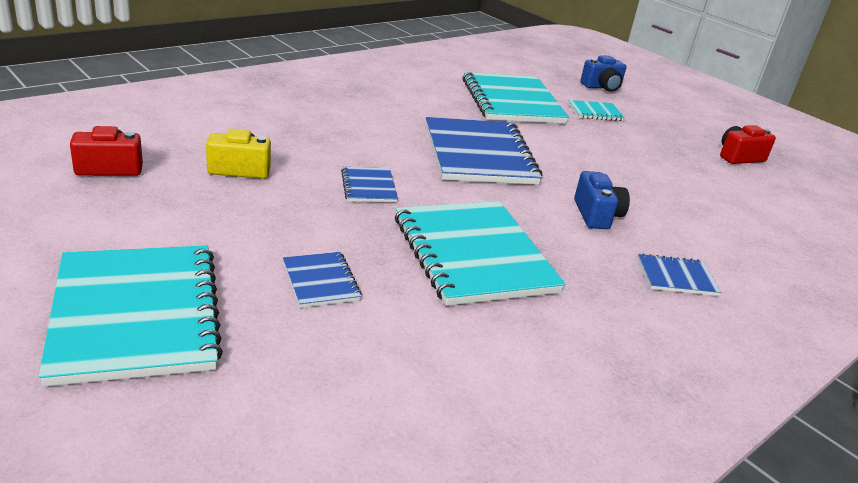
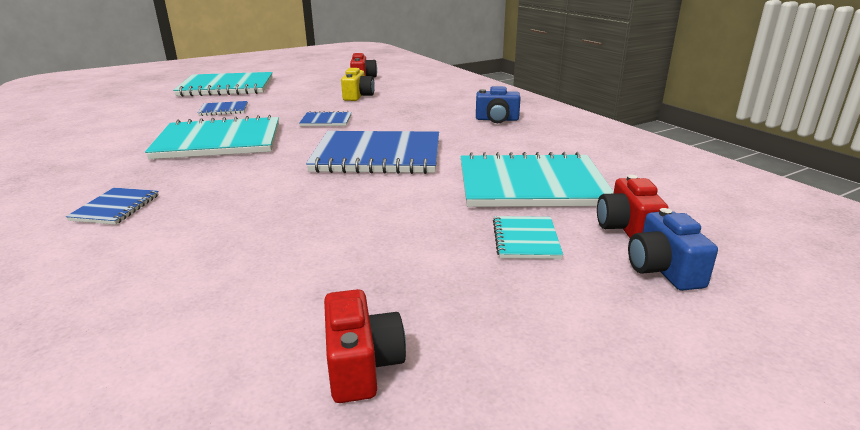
camera: 105 degrees right, 5 degrees down
blue camera [574,171,630,229] -> blue camera moved to [476,86,521,123]
none -> red camera [597,175,669,238]

